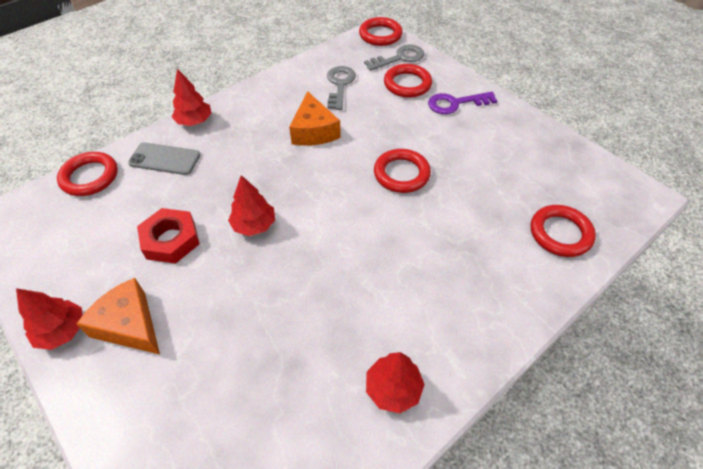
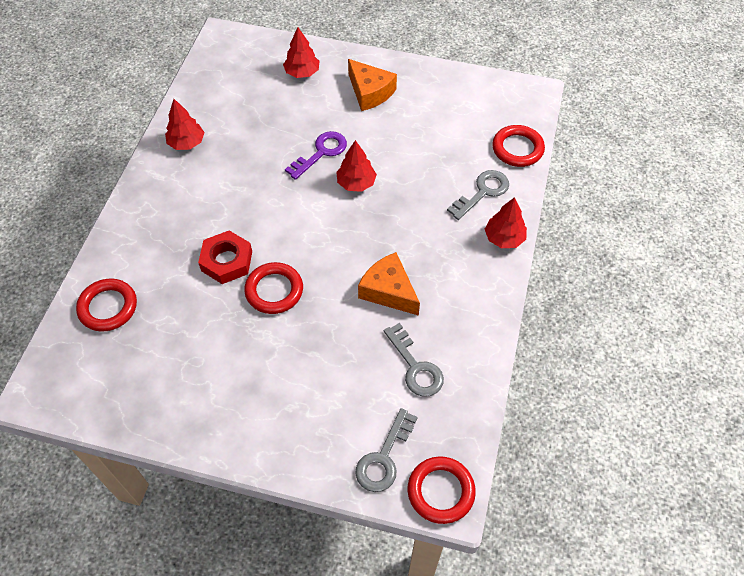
camera: 145 degrees right, 5 degrees up
red tree [16,288,82,350] -> red tree moved to [283,27,320,78]
orange cheese [77,278,160,355] -> orange cheese turned 45 degrees clockwise [348,59,397,111]
grey phone [128,142,200,175] -> grey key [447,170,509,220]
red nut [137,208,200,264] -> red nut moved to [198,230,252,284]
red ring [384,64,432,98] -> none
purple key [428,92,497,114] -> purple key moved to [285,131,347,180]

